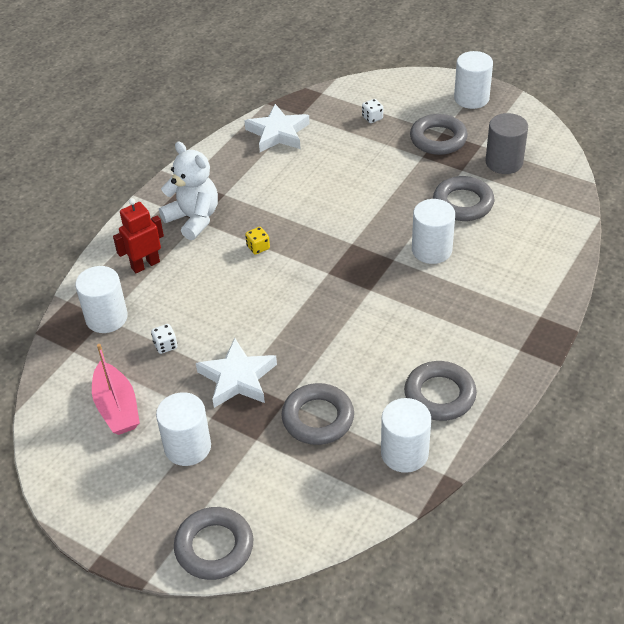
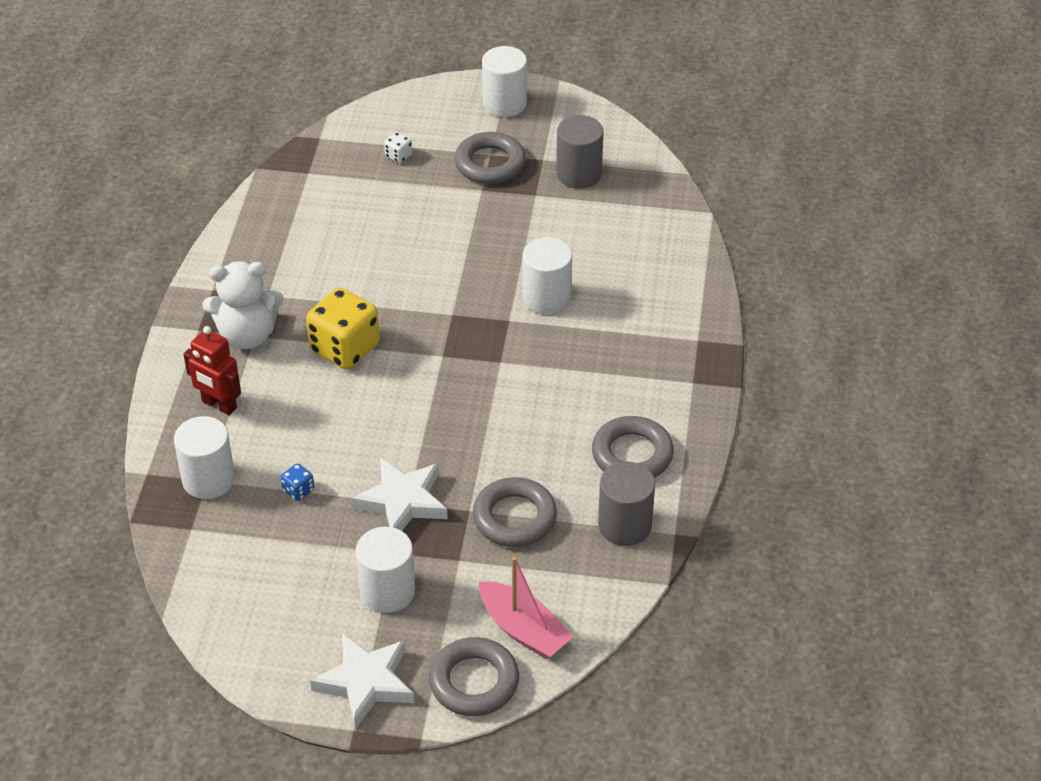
camera: 25 degrees left, 0 degrees up
pink boat [92,344,140,435] -> pink boat moved to [479,556,573,659]
red robot [113,198,164,273] -> red robot turned 90 degrees counterclockwise [184,326,241,415]
white dice [151,324,177,354] -> blue dice [281,463,314,501]
white teddy bear [159,142,218,240] -> white teddy bear turned 150 degrees clockwise [202,261,284,349]
white star [245,104,310,152] -> white star moved to [310,633,414,729]
yellow dice [245,227,270,255] -> yellow dice [306,287,380,369], size x2.34
white cylinder [381,398,431,473] -> grey cylinder [598,462,655,546]
grey ring [433,176,494,221] -> none

